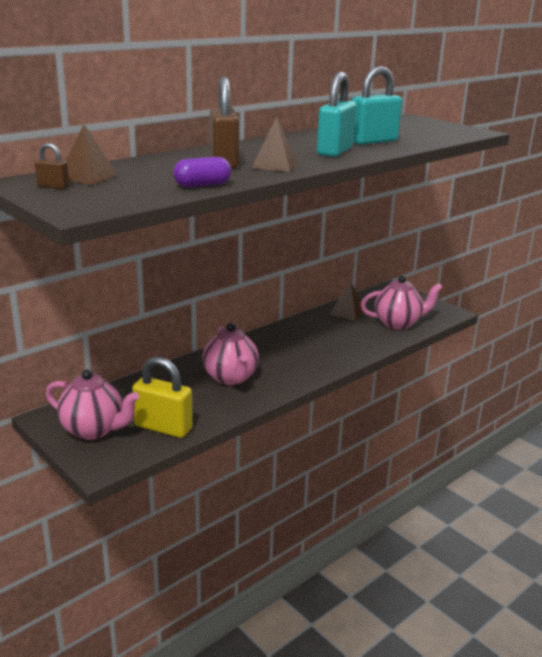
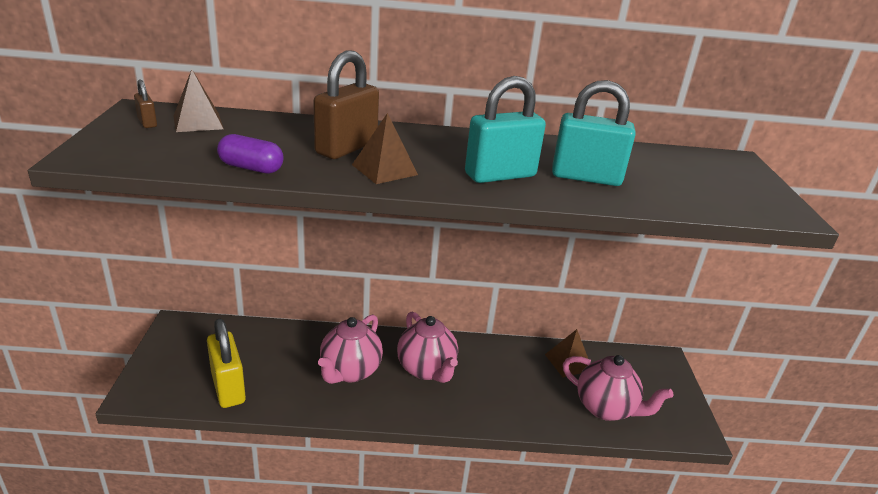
camera: 40 degrees right, 5 degrees up
pink teapot [46,369,139,440] -> pink teapot moved to [397,311,458,383]

